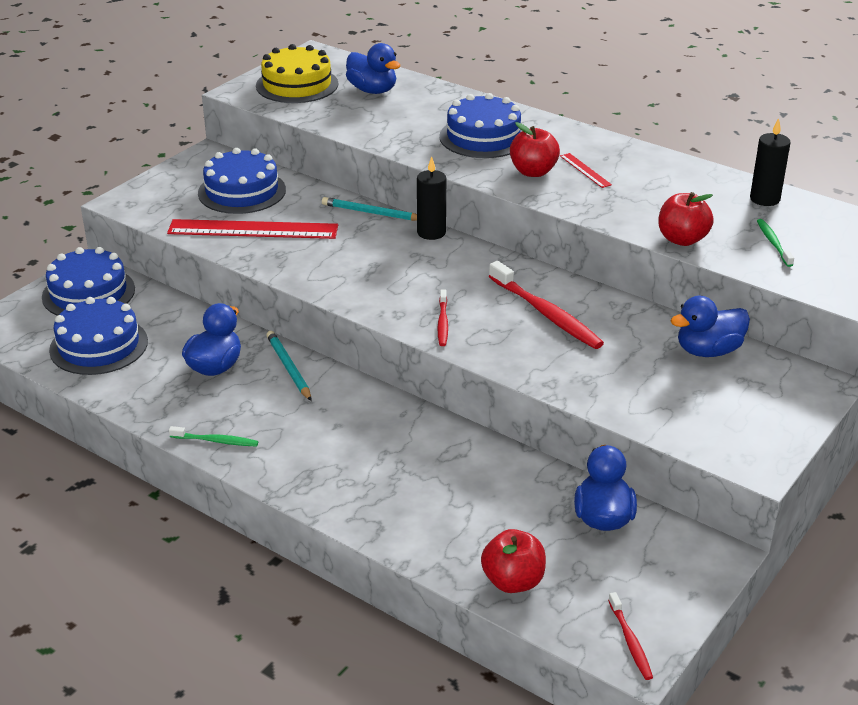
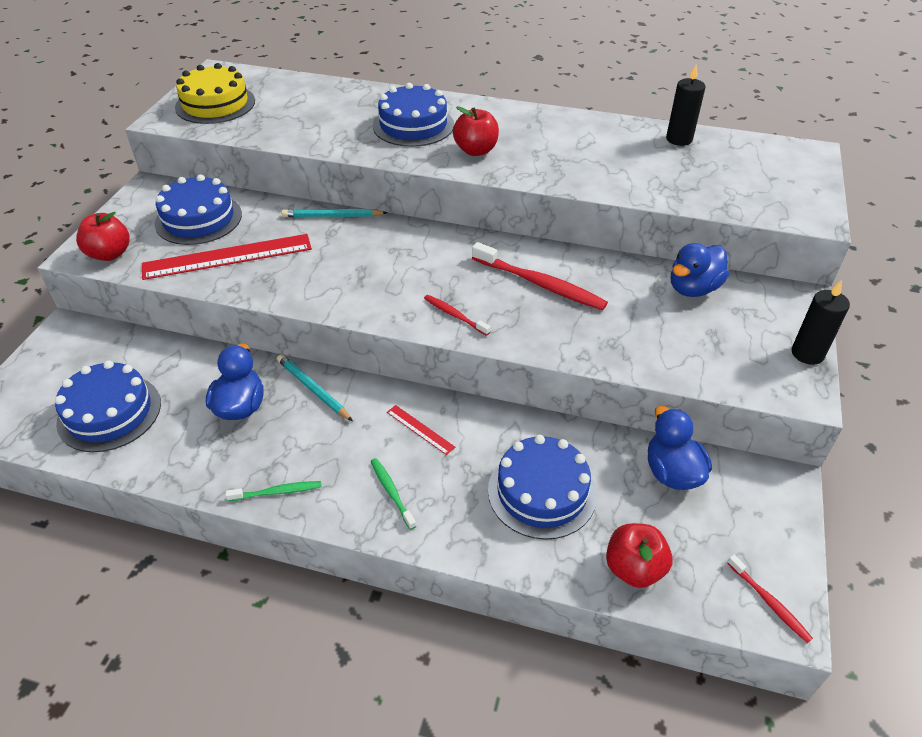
camera: 20 degrees left, 10 degrees up
blue cake [42,247,135,316] -> blue cake moved to [488,435,597,540]
blue duck [346,43,400,94] -> none
black candle [417,156,446,240] -> black candle moved to [792,280,850,365]
red toothbrush [438,290,448,346] -> red toothbrush turned 150 degrees clockwise [424,295,490,336]
red ruler [560,153,612,188] -> red ruler moved to [387,405,455,455]
red apple [658,192,714,246] -> red apple moved to [76,212,130,261]
green toothbrush [757,219,794,267] -> green toothbrush moved to [371,458,416,530]

